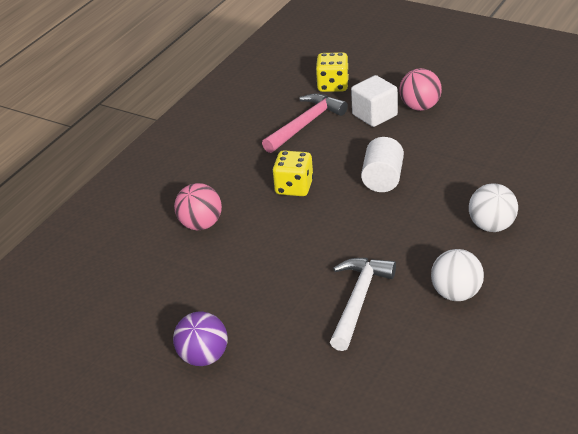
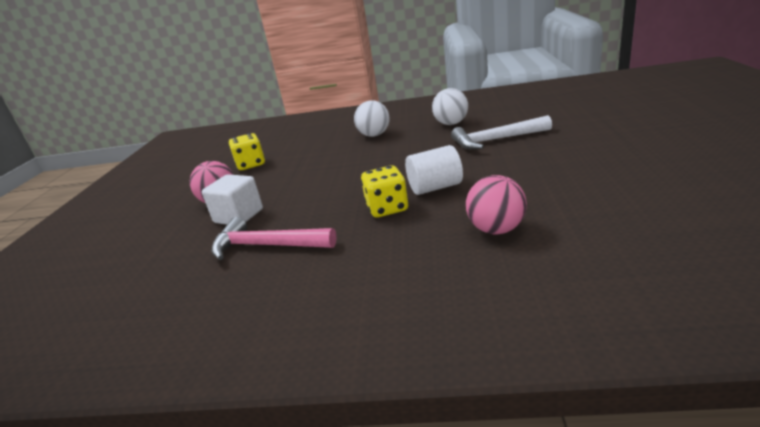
camera: 115 degrees left, 10 degrees down
purple ball [173,312,228,366] -> none
yellow dice [316,52,349,92] -> yellow dice moved to [229,133,265,170]
white cylinder [361,137,404,192] -> white cylinder moved to [405,145,463,195]

